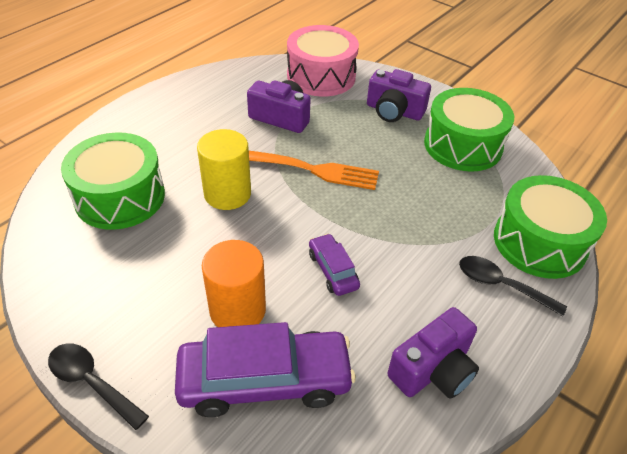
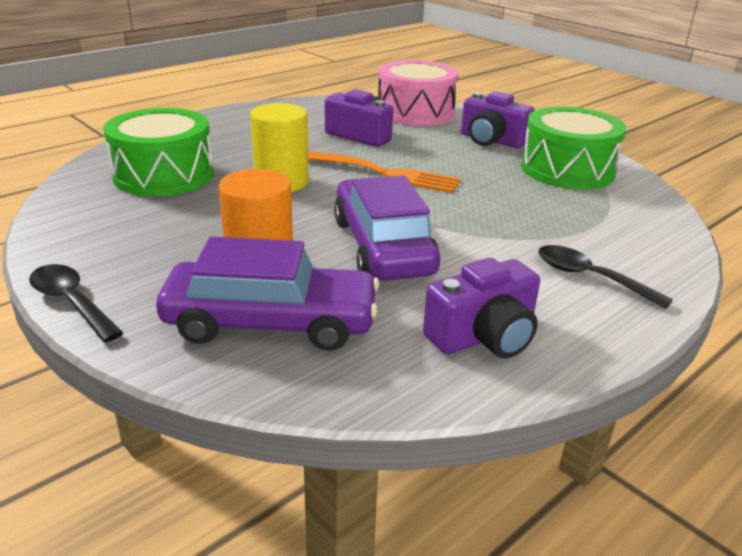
camera: 10 degrees right, 15 degrees down
purple car [309,233,360,296] -> purple car [334,175,440,281], size x2.01
green drum [494,175,607,279] -> none

